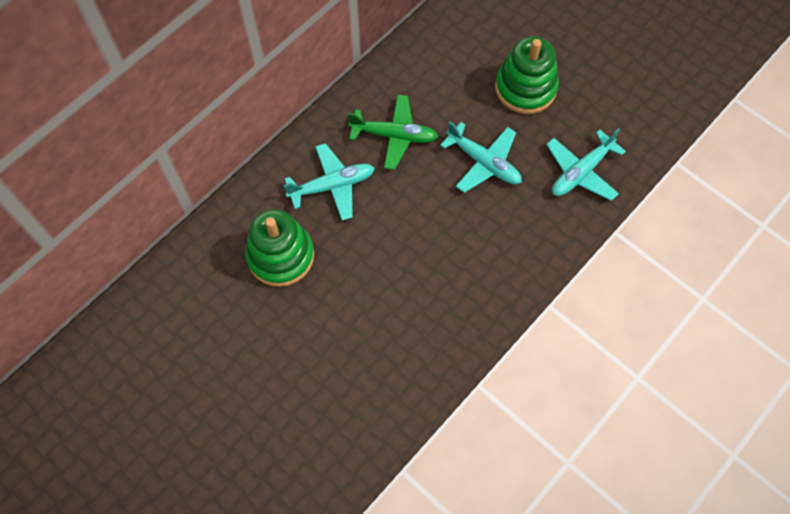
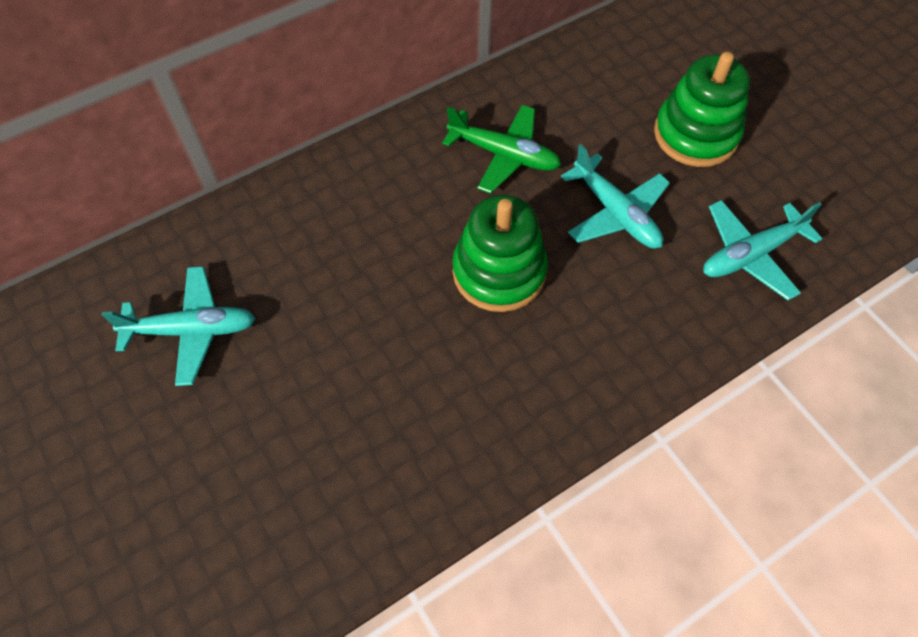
camera: 15 degrees right, 5 degrees down
green stacking toy [245,209,314,287] -> green stacking toy moved to [452,195,548,312]
turquoise plane [284,143,375,221] -> turquoise plane moved to [102,266,256,386]

